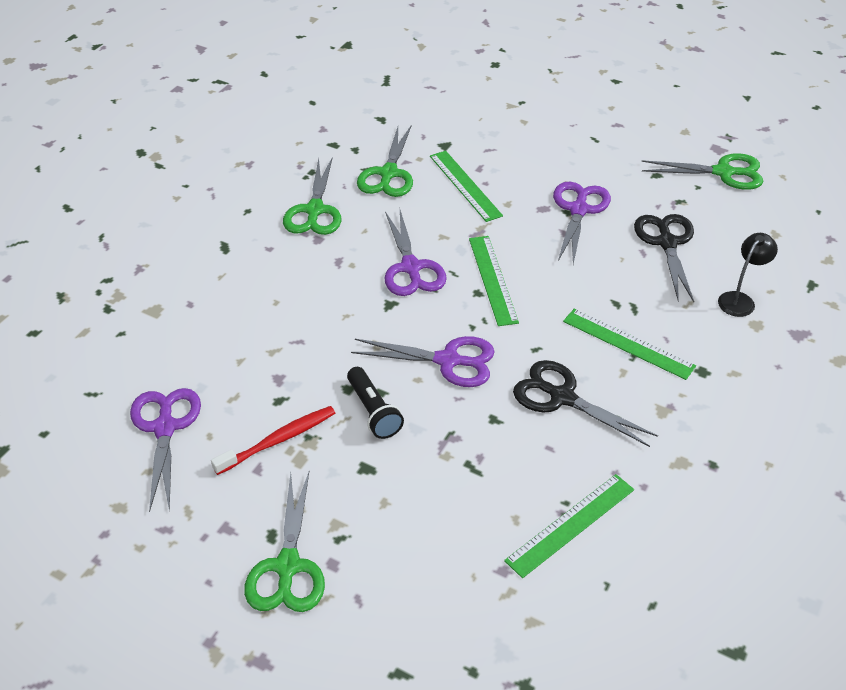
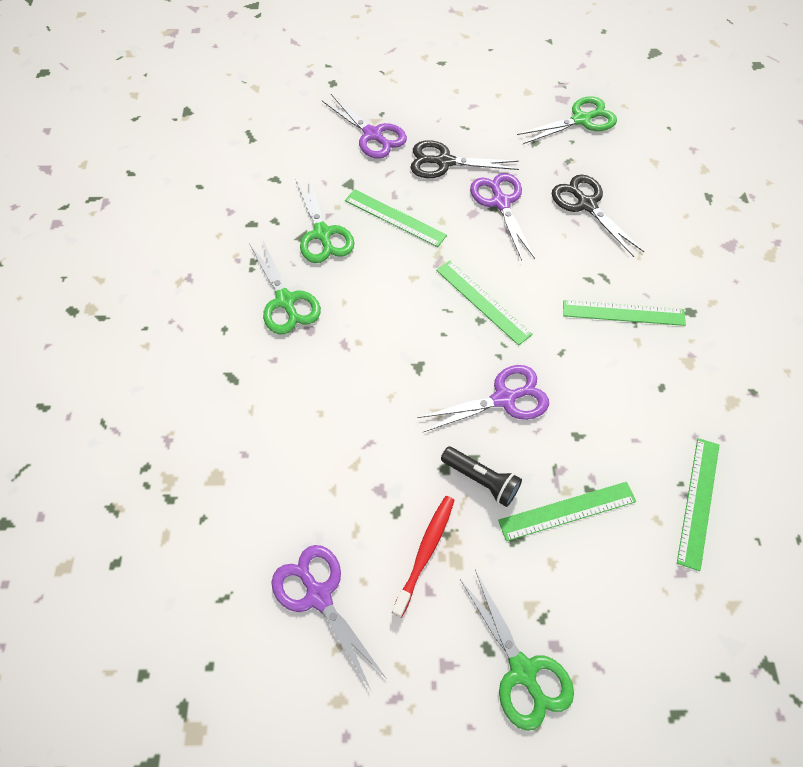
camera: 30 degrees left, 15 degrees up
purple scissors [384,210,447,296] -> purple scissors moved to [322,94,407,159]
black scissors [513,360,658,447] -> black scissors moved to [410,140,519,178]
black lamp [718,233,778,317] -> none
none -> green ruler [498,482,636,541]

